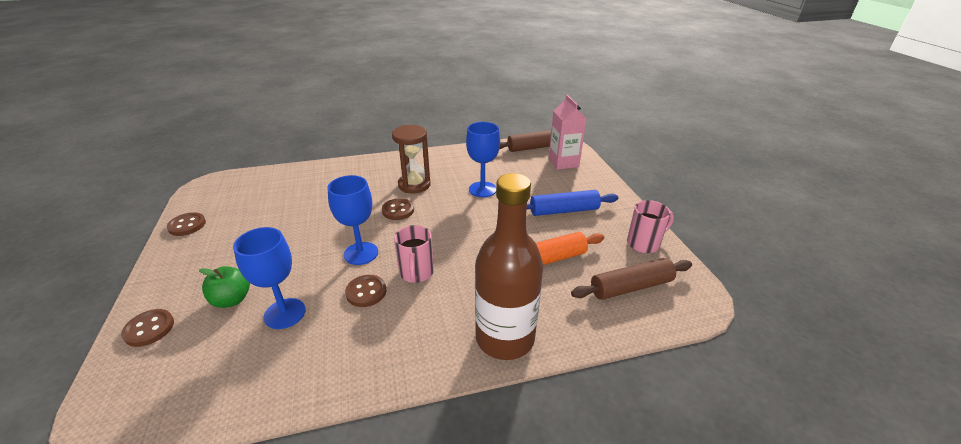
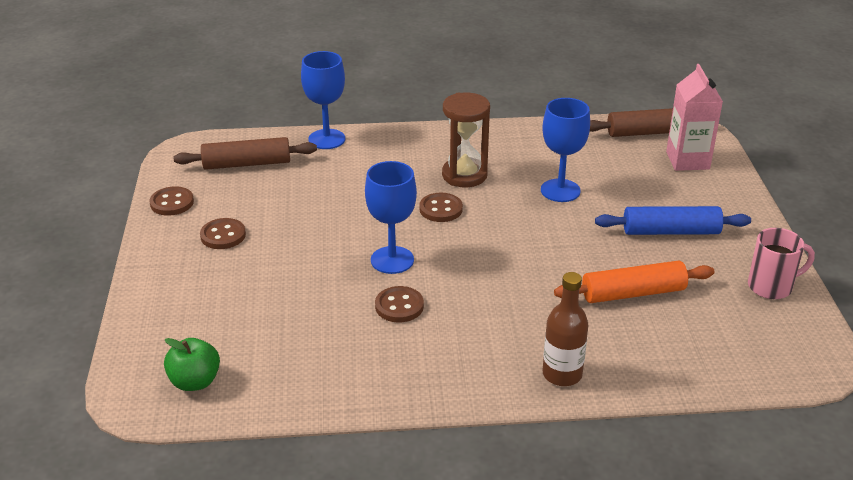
camera: 10 degrees right, 0 degrees up
brown button [121,309,174,347] -> brown button moved to [200,218,246,249]
green apple [199,266,250,308] -> green apple moved to [164,338,220,391]
blue goblet [233,227,306,329] -> blue goblet moved to [301,51,345,149]
pink mug [394,225,434,283] -> none
brown bottle [475,173,543,360] -> brown bottle [543,272,588,386], size x0.57
brown rolling pin [571,258,692,300] -> brown rolling pin moved to [173,137,317,170]

